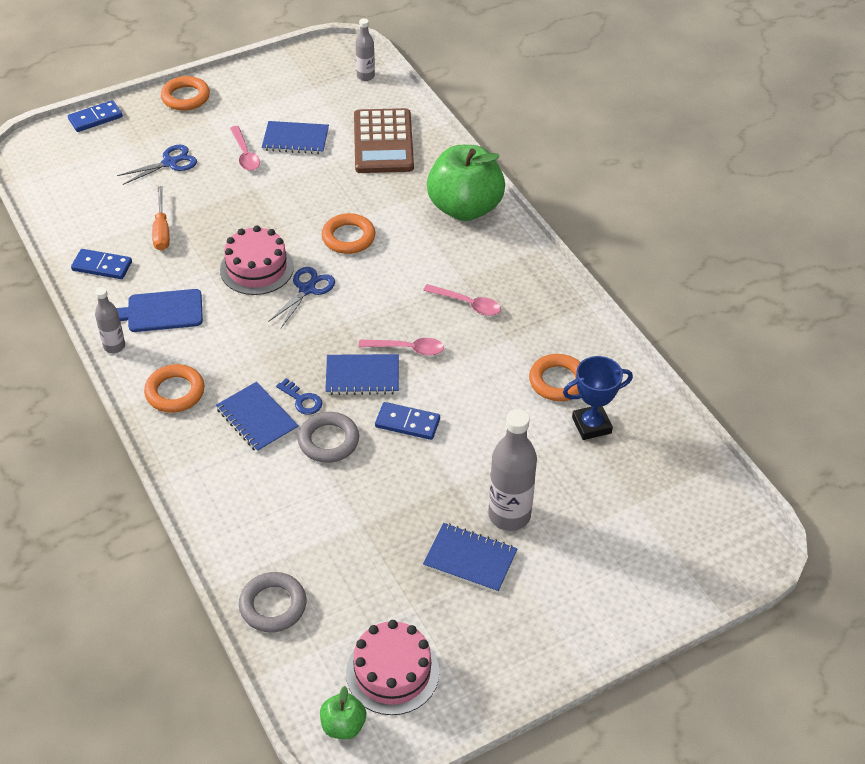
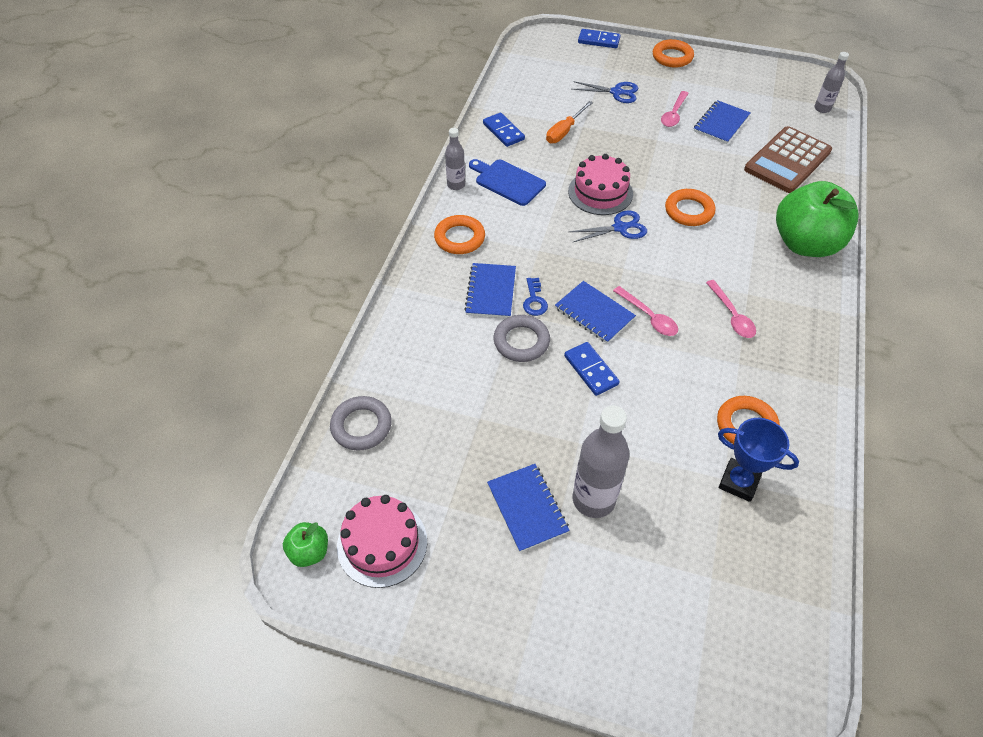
camera: 45 degrees right, 5 degrees up
blue notebook [262,121,329,154] -> blue notebook turned 75 degrees clockwise [694,100,750,144]

